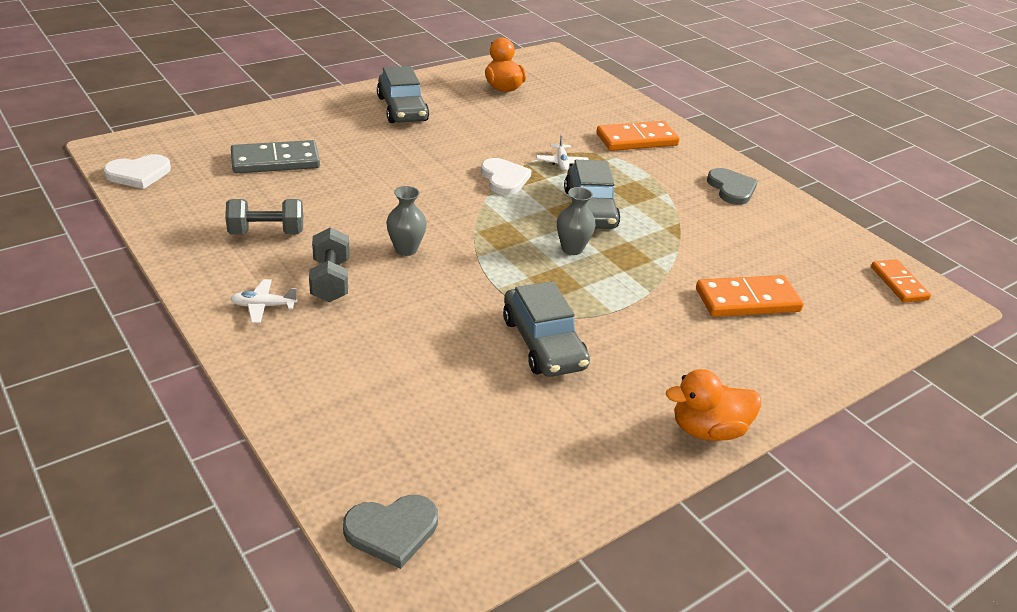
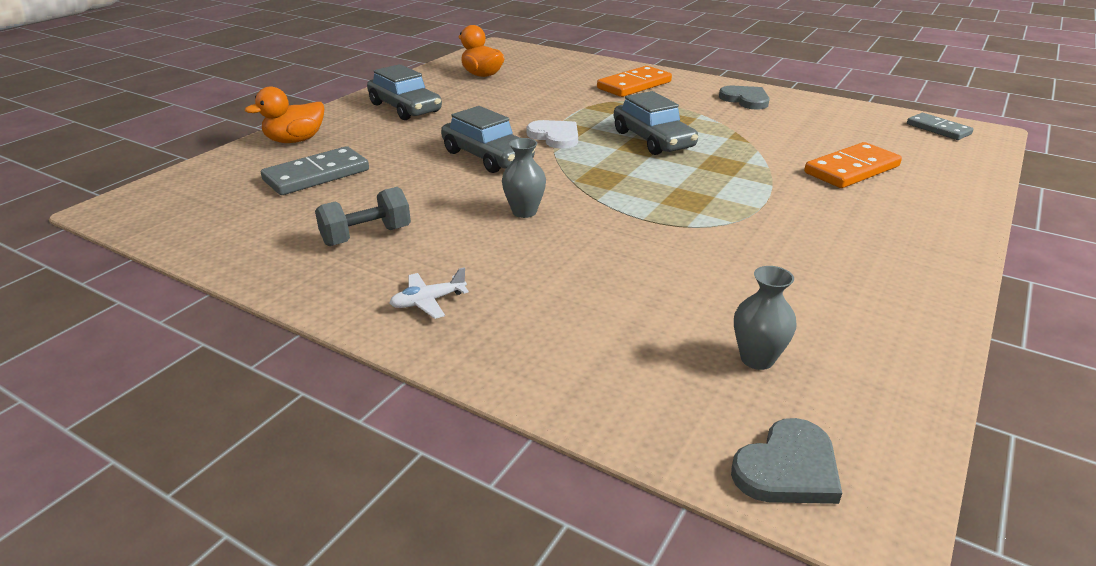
camera: 20 degrees left, 5 degrees down
white heart [104,154,171,189] -> none
grey dumbbell [309,227,350,302] -> none
grey car [503,281,590,377] -> grey car moved to [441,106,535,173]
white plane [536,134,589,171] -> none
grey vase [557,187,596,255] -> grey vase moved to [734,266,797,370]
orange duck [666,369,761,441] -> orange duck moved to [245,86,324,143]
orange domino [871,259,931,303] -> grey domino [907,113,973,140]

